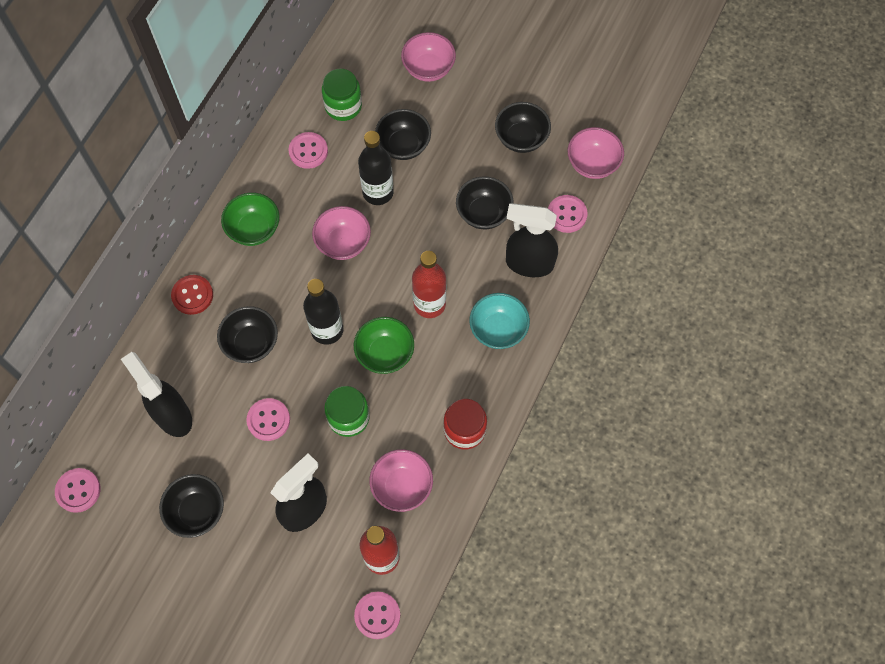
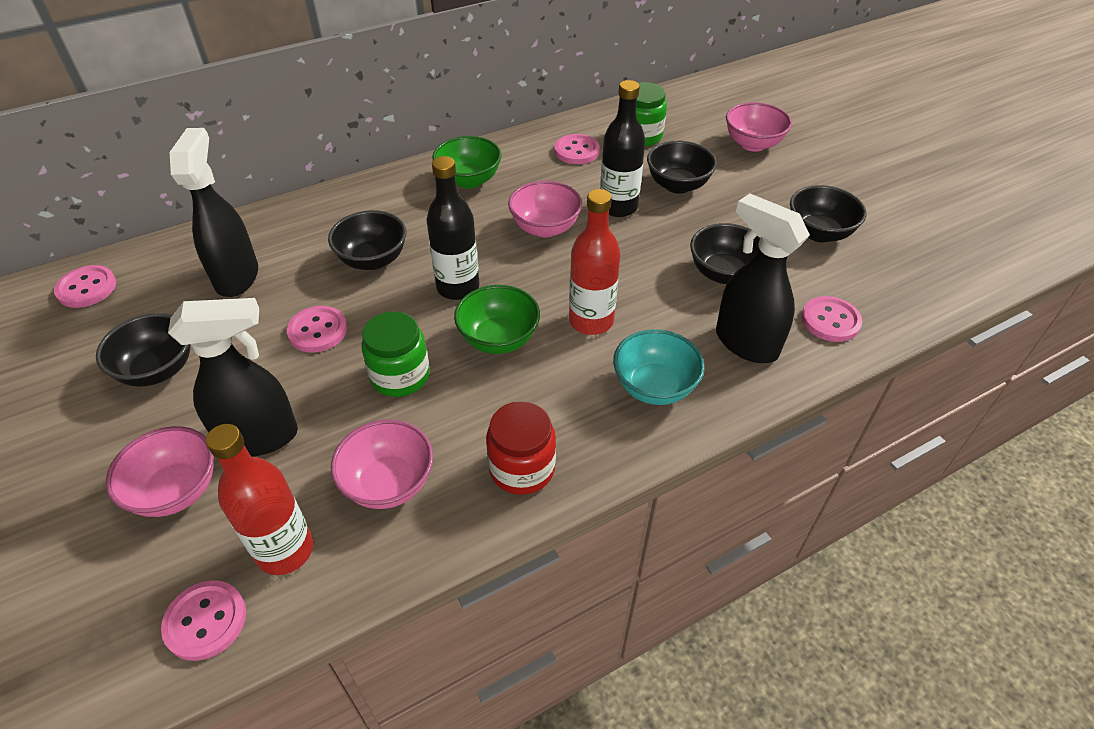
camera: 35 degrees right, 20 degrees down
red button [171,275,213,315] -> none
pink bowl [567,127,624,179] -> pink bowl moved to [106,426,214,517]

